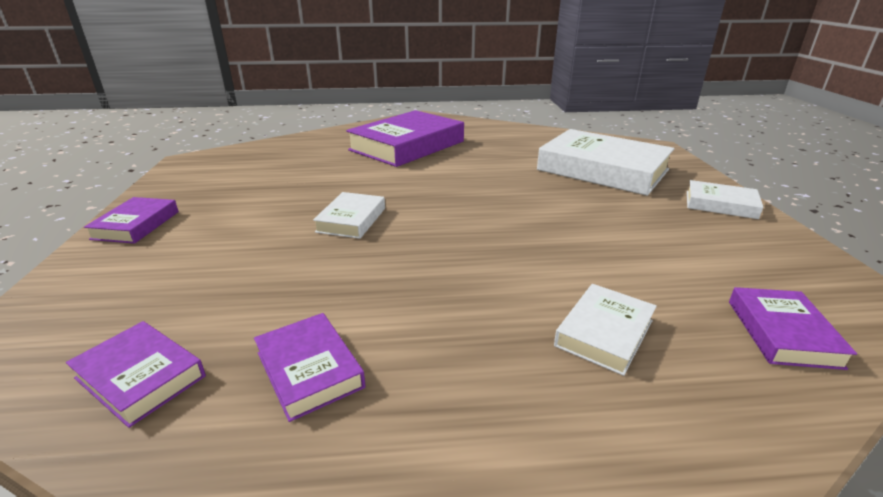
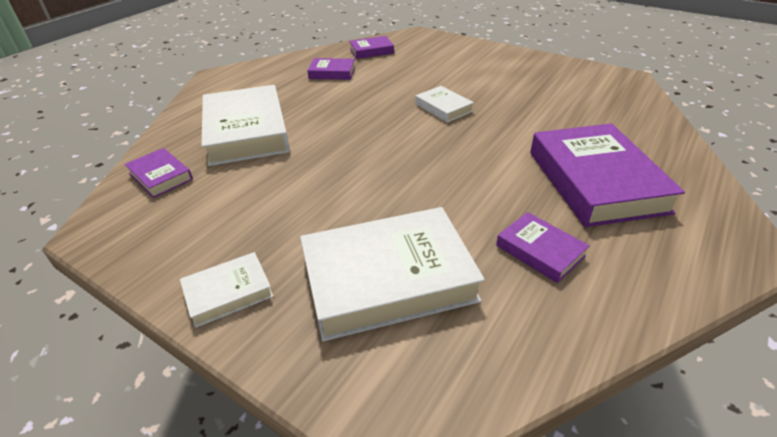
camera: 130 degrees right, 10 degrees up
purple book [84,197,179,244] -> purple book moved to [496,212,590,283]
white book [554,284,657,376] -> white book [201,85,290,166], size x2.04

